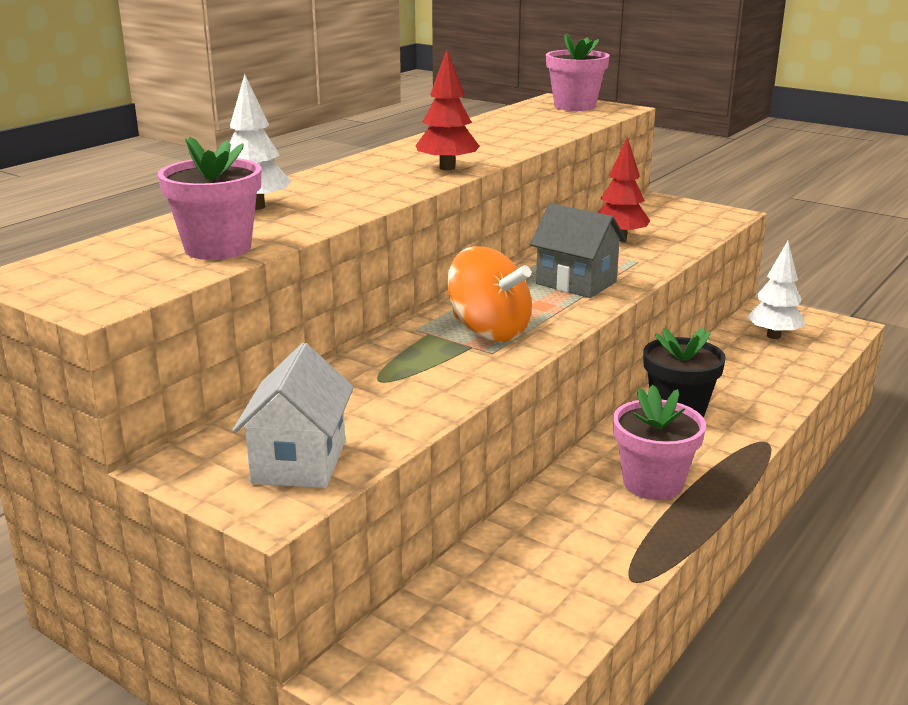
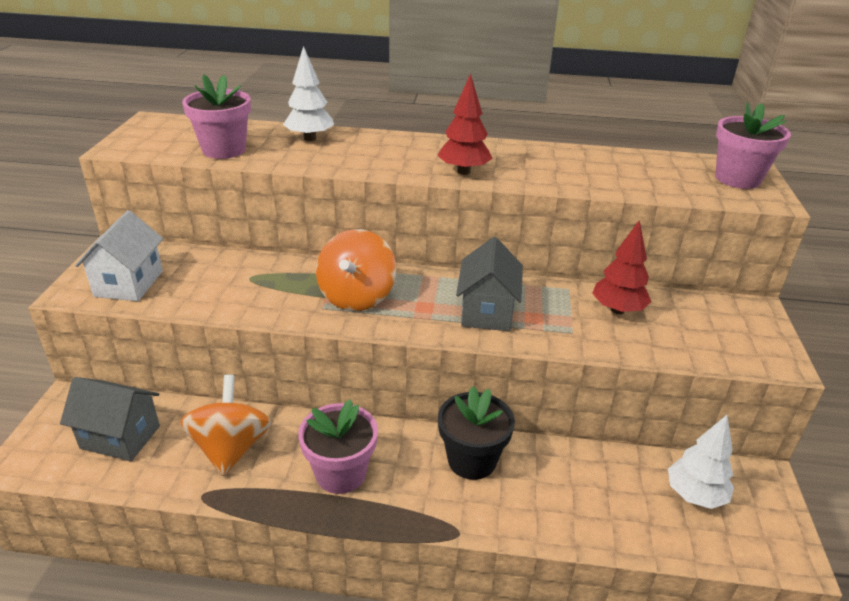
camera: 60 degrees right, 10 degrees up
white house [232,343,354,488] -> white house turned 60 degrees counterclockwise [75,210,163,301]
none -> grey house [60,377,160,461]
none -> orange spinning top [180,374,271,476]

